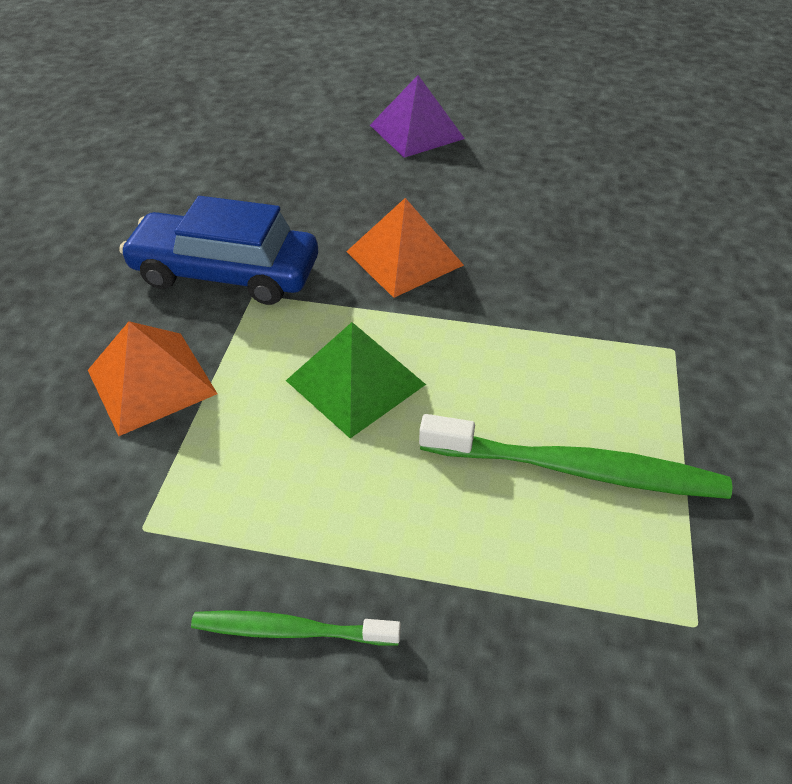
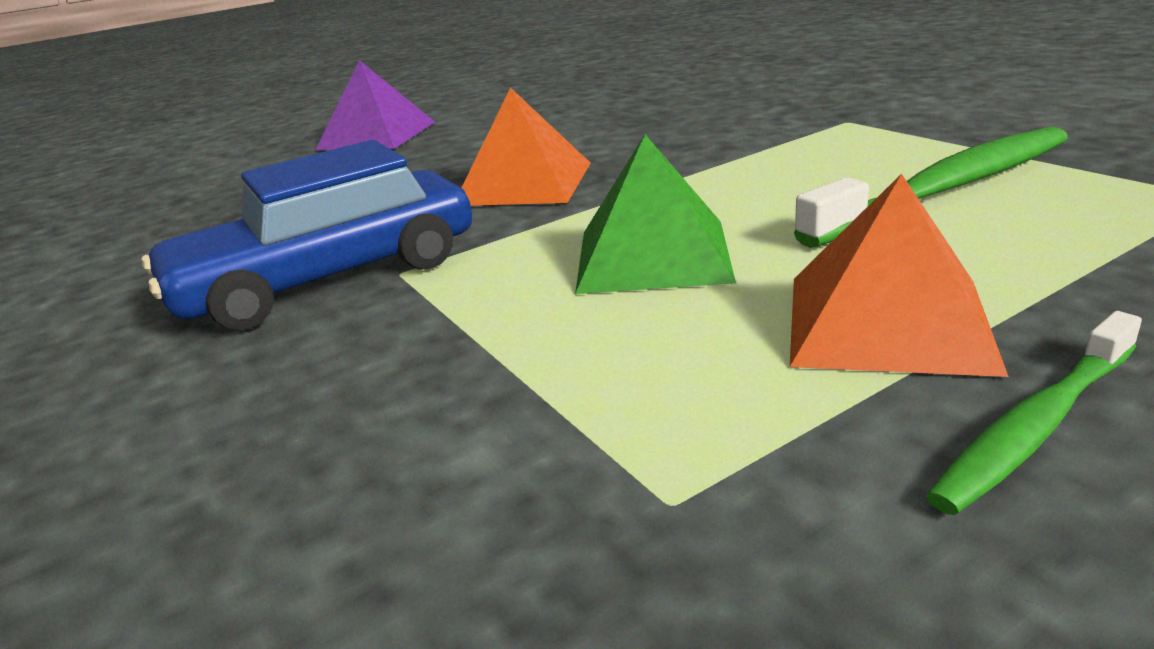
camera: 40 degrees left, 20 degrees down
orange pyramid [88,321,217,436] -> orange pyramid moved to [790,174,1009,377]

